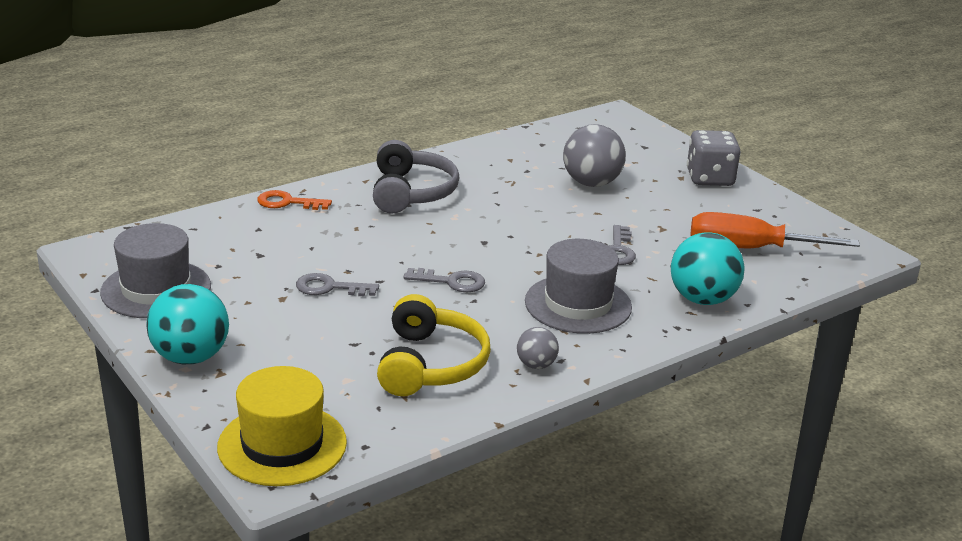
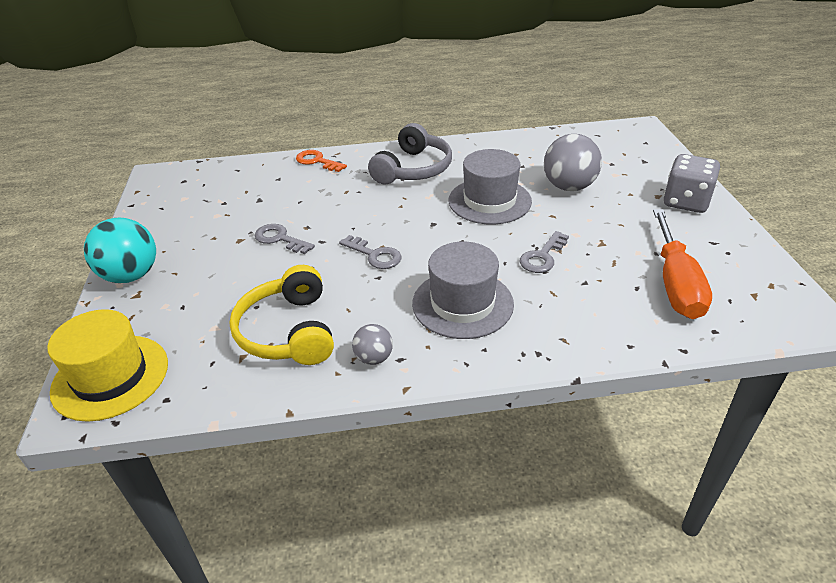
camera: 30 degrees right, 10 degrees up
grey hat [100,223,211,318] -> grey hat moved to [448,149,532,224]
yellow headphones [377,294,491,396] -> yellow headphones turned 135 degrees clockwise [229,265,334,365]
turquoise ball [671,232,745,305] -> none
orange screwdriver [690,212,860,248] -> orange screwdriver turned 120 degrees counterclockwise [653,209,712,319]

